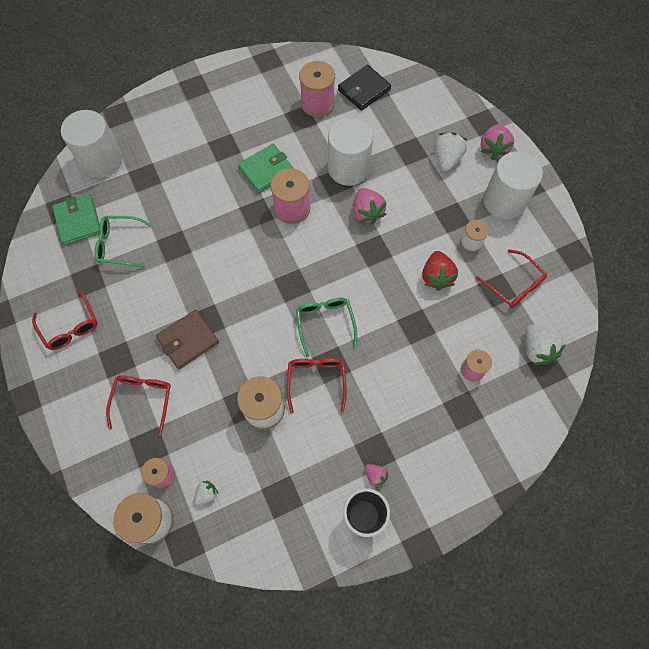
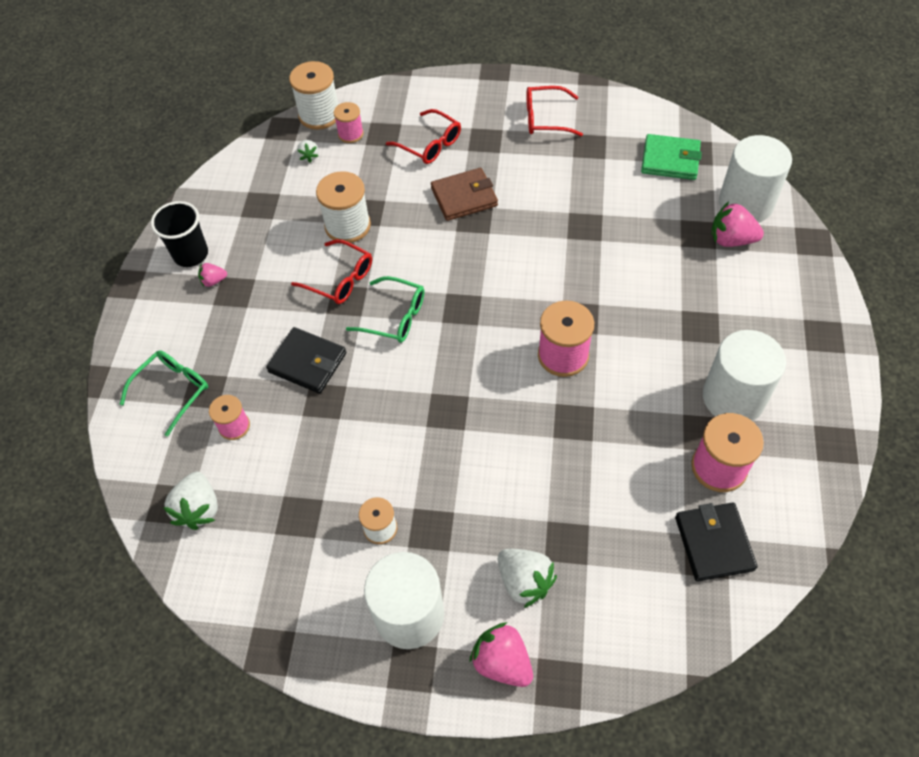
camera: 125 degrees right, 10 degrees down
green glasses [94,216,152,268] -> green glasses moved to [119,351,208,437]
brown wallet [156,310,219,369] -> brown wallet turned 75 degrees clockwise [431,168,498,221]
green wallet [238,144,294,193] -> none
white cylinder [328,118,373,186] -> white cylinder moved to [703,330,786,421]
pink strawberry [353,188,387,225] -> pink strawberry moved to [711,202,764,247]
red strawberry [422,251,458,291] -> none
red glasses [476,249,547,308] -> none
white strawberry [525,324,566,365] -> white strawberry turned 105 degrees counterclockwise [163,472,218,530]
none -> black wallet [266,327,346,394]

